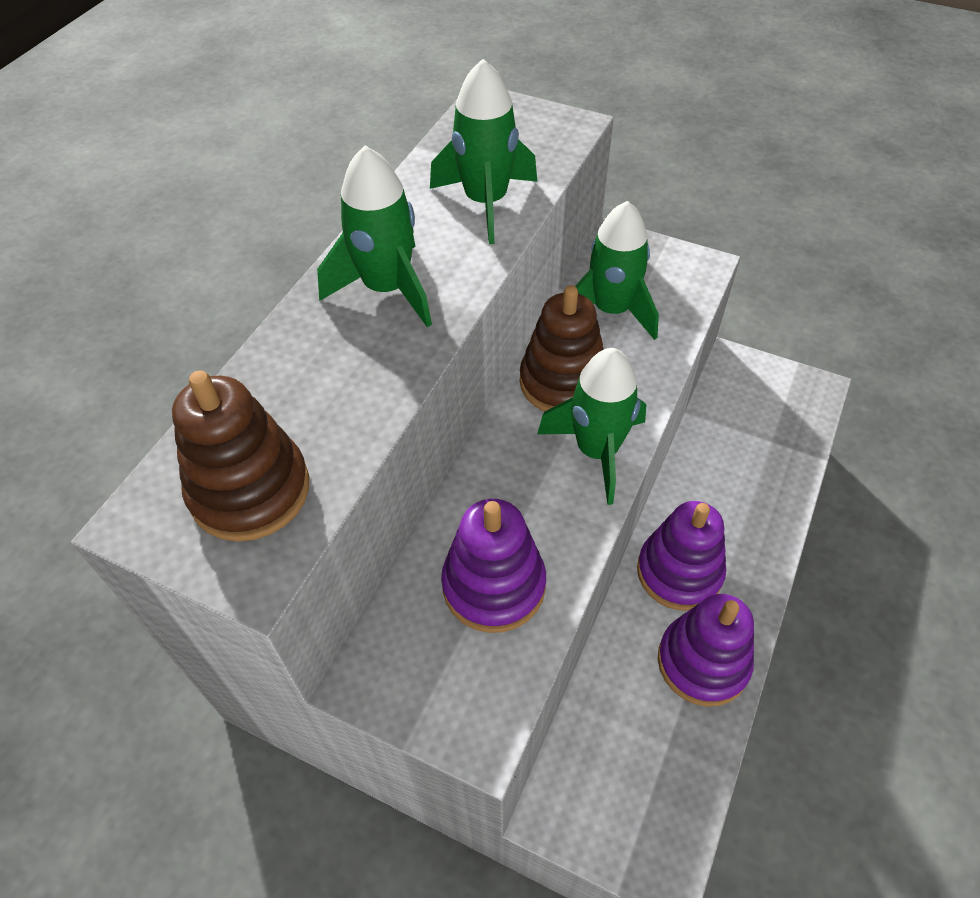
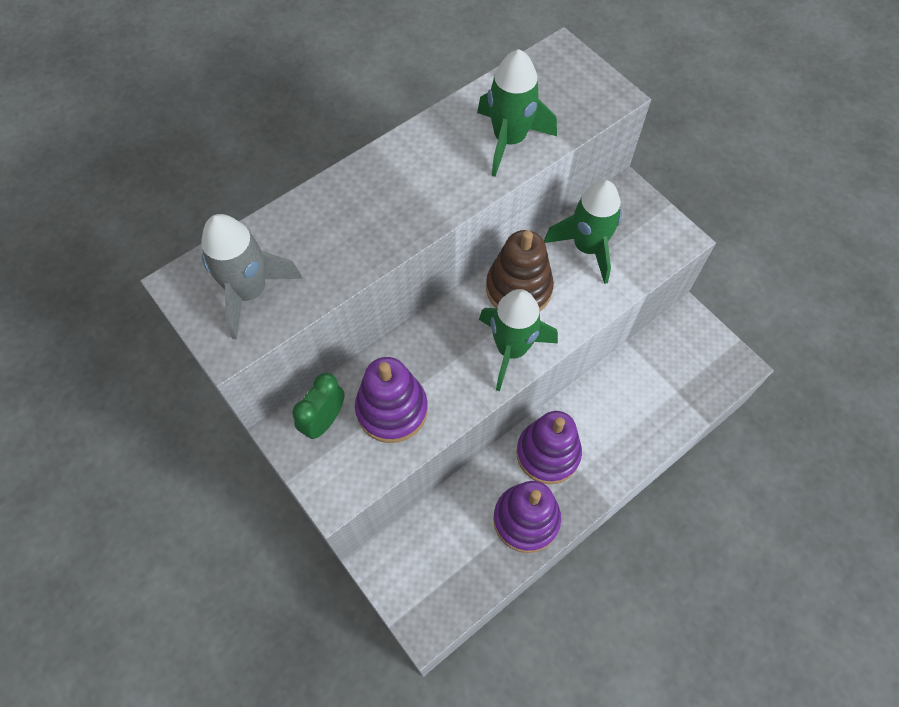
camera: 25 degrees right, 10 degrees up
brown stacking toy [172,371,309,542] -> grey rocket [201,214,302,340]
green rocket [317,146,432,327] -> none
none -> green clock [292,373,345,439]

